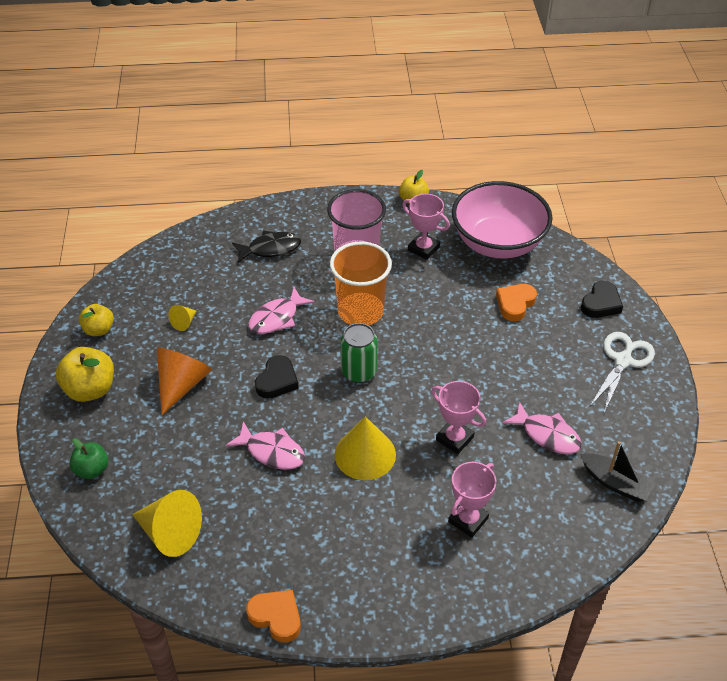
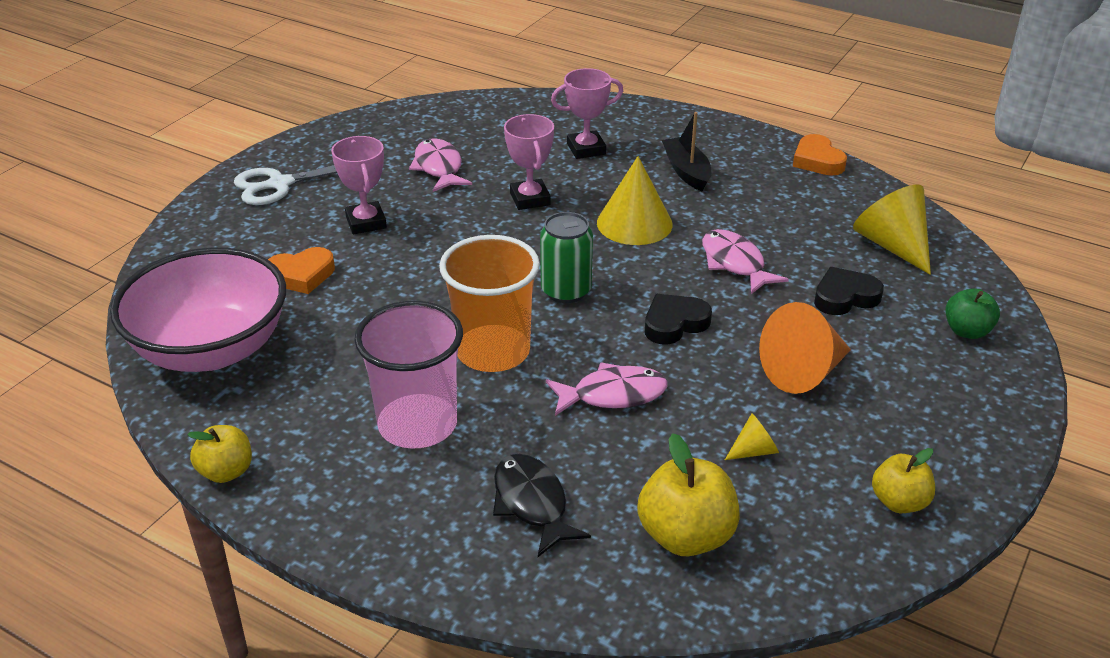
camera: 145 degrees left, 10 degrees down
yellow apple [56,347,114,402] -> yellow apple moved to [637,433,740,556]
black fish [232,231,301,263] -> black fish turned 45 degrees clockwise [493,454,591,557]
pink trophy [402,194,450,260] -> pink trophy moved to [331,136,387,234]
black boat [580,441,655,502] -> black boat moved to [662,112,711,192]
black heart [581,281,623,318] -> black heart moved to [814,267,884,315]

